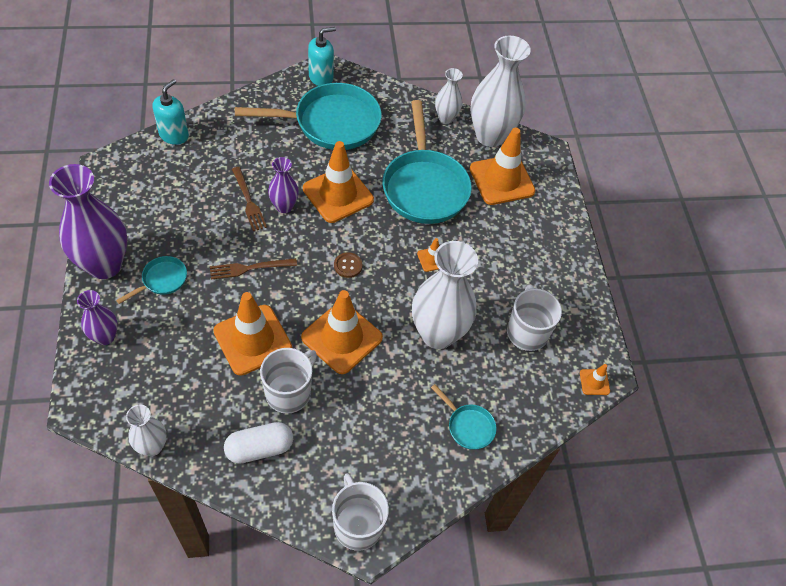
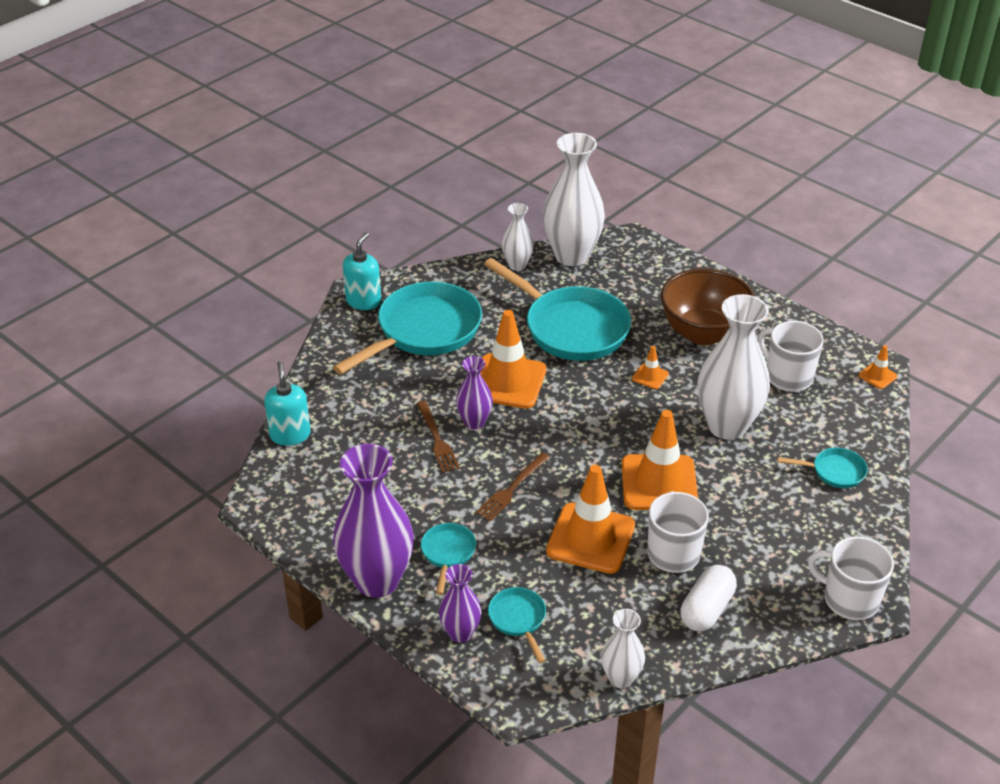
camera: 35 degrees left, 15 degrees down
brown fork [232,167,267,231] -> brown fork turned 45 degrees clockwise [417,401,460,473]
brown button [334,252,362,278] -> none
orange traffic cone [470,127,535,205] -> none
none -> turquoise pan [488,587,546,663]
none -> brown bowl [661,269,755,345]

